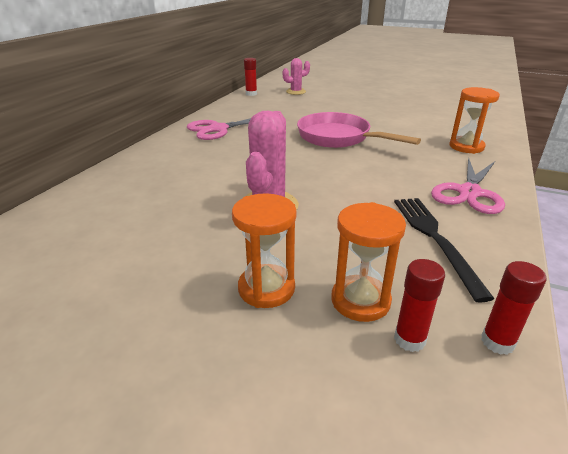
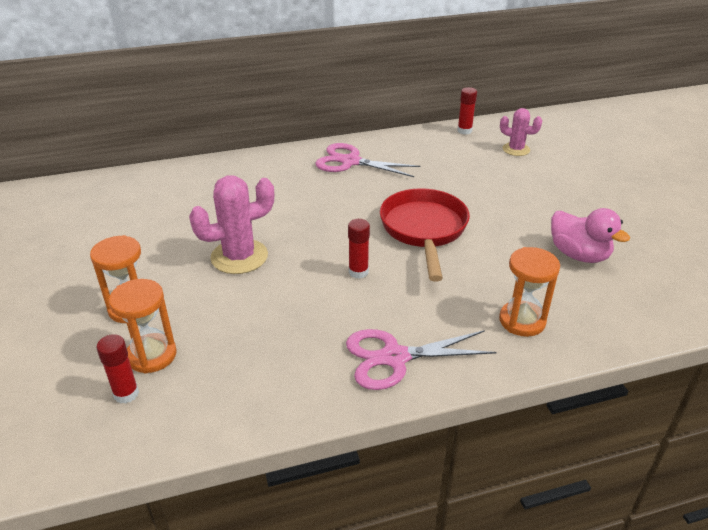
camera: 50 degrees right, 5 degrees up
pink pan [297,112,421,148] -> red pan [380,188,470,281]
black fork [394,198,495,303] -> none
red glue stick [481,261,546,355] -> red glue stick moved to [348,219,370,279]
none -> pink duck [551,208,630,263]

